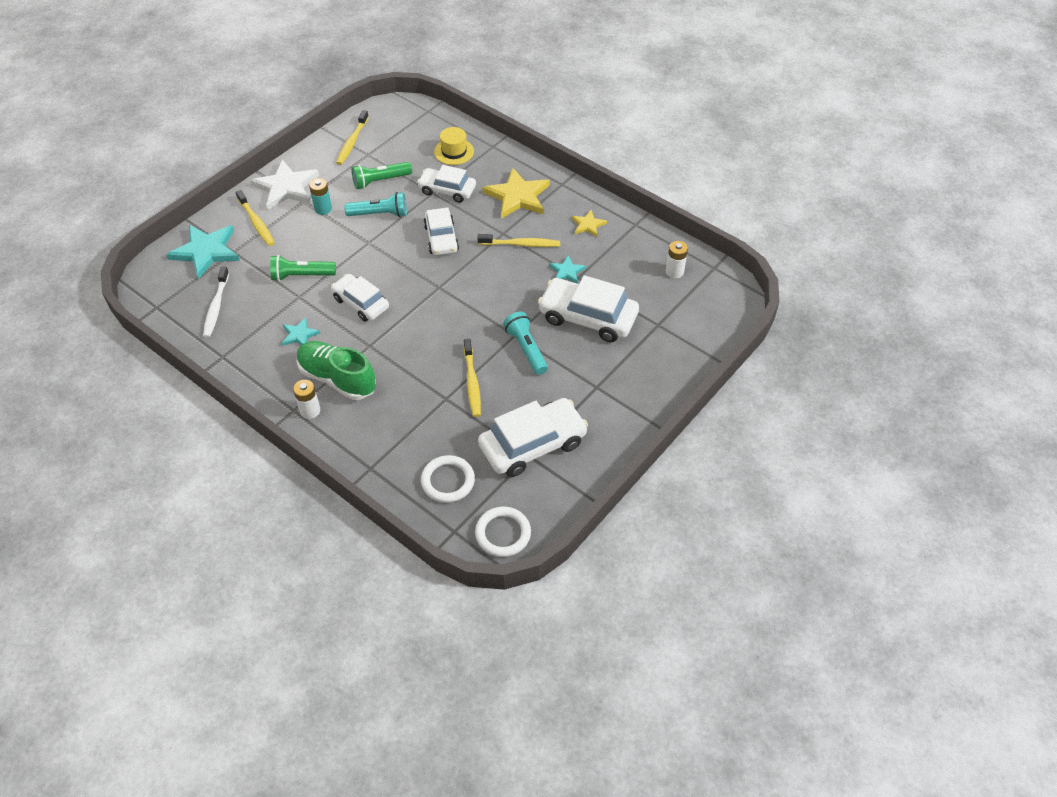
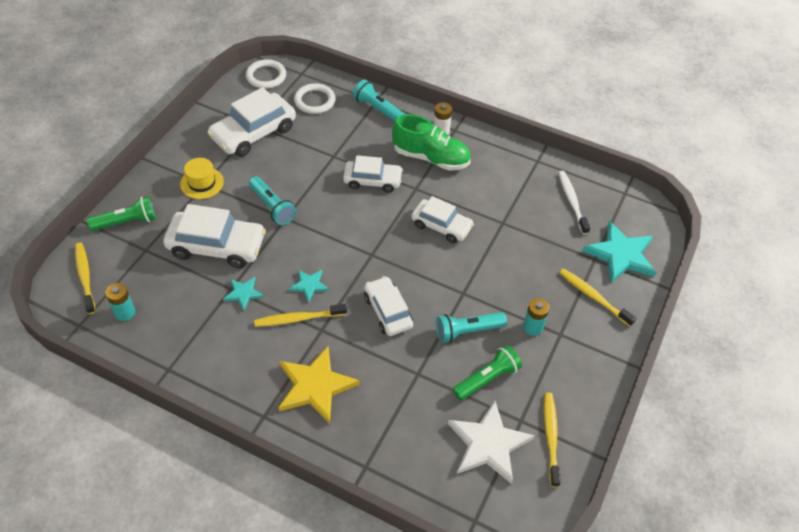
camera: 165 degrees right, 0 degrees up
white star [250,159,319,210] -> white star moved to [448,401,535,484]
green flashlight [270,255,336,281] -> green flashlight moved to [87,196,156,231]
turquoise star [282,317,320,346] -> turquoise star moved to [289,270,329,303]
white car [417,165,476,203] -> white car moved to [343,155,403,193]
yellow hat [434,127,474,165] -> yellow hat moved to [180,158,224,199]
yellow toothbrush [464,339,481,417] -> yellow toothbrush moved to [75,243,95,314]
yellow star [571,210,607,237] -> none
white battery [666,241,688,278] -> turquoise battery [106,283,135,321]
none -> turquoise flashlight [353,79,405,122]

